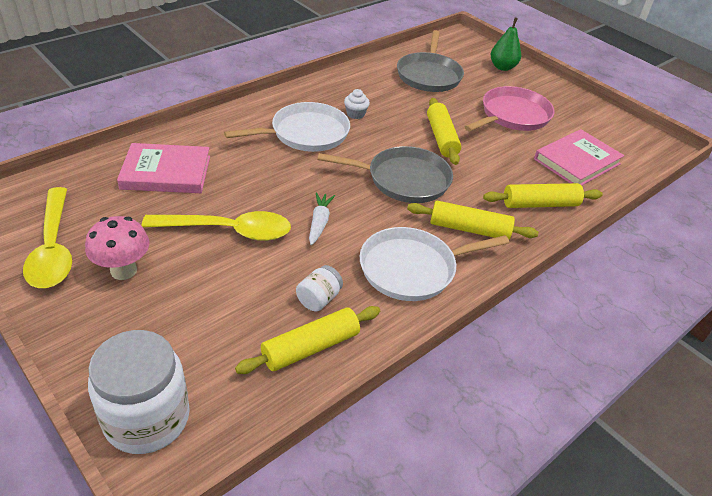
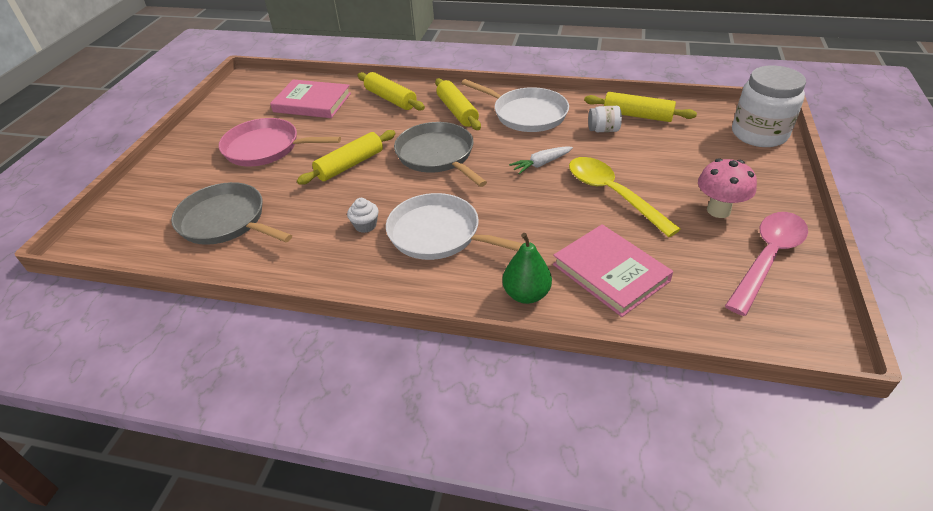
camera: 120 degrees left, 0 degrees up
yellow spoon [23,187,72,288] -> pink spoon [725,212,808,316]
grey pan [397,30,464,92] -> grey pan turned 120 degrees counterclockwise [171,182,292,245]
green pear [490,18,521,71] -> green pear moved to [502,233,552,304]

